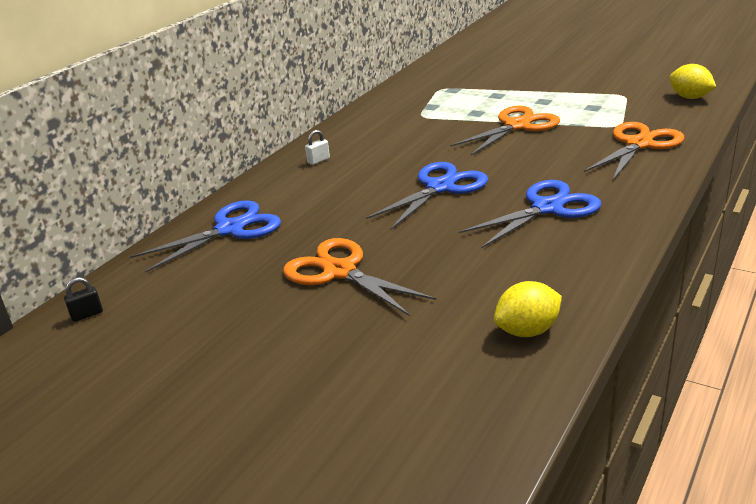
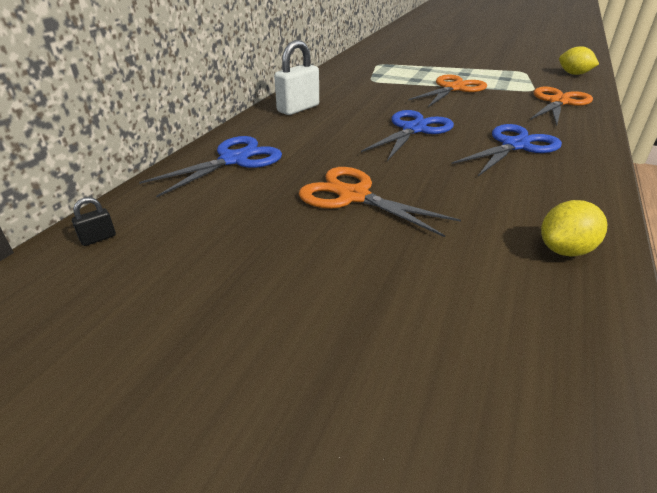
camera: 10 degrees left, 5 degrees up
white padlock [305,130,330,165] -> white padlock [274,40,319,115], size x2.27

